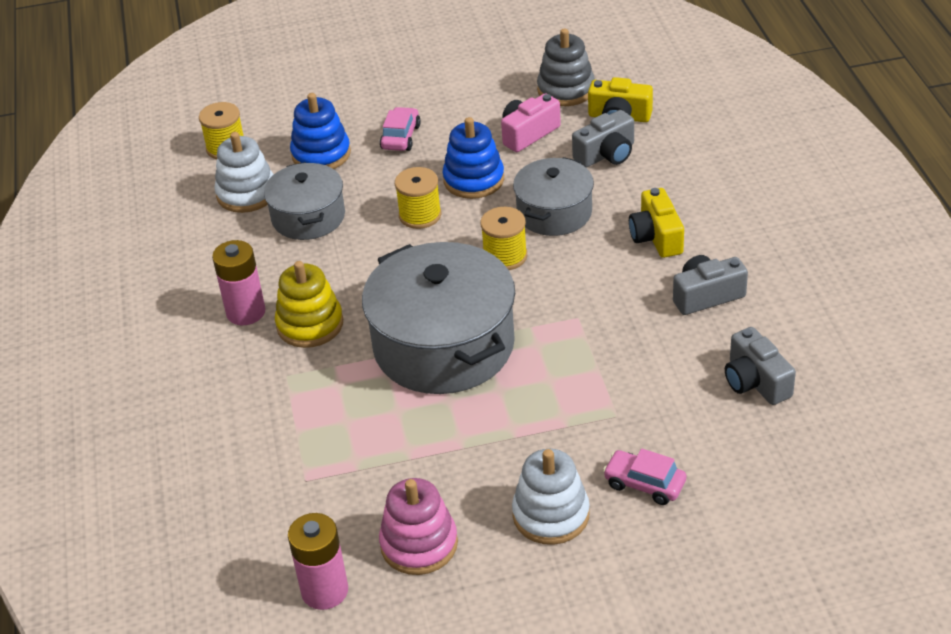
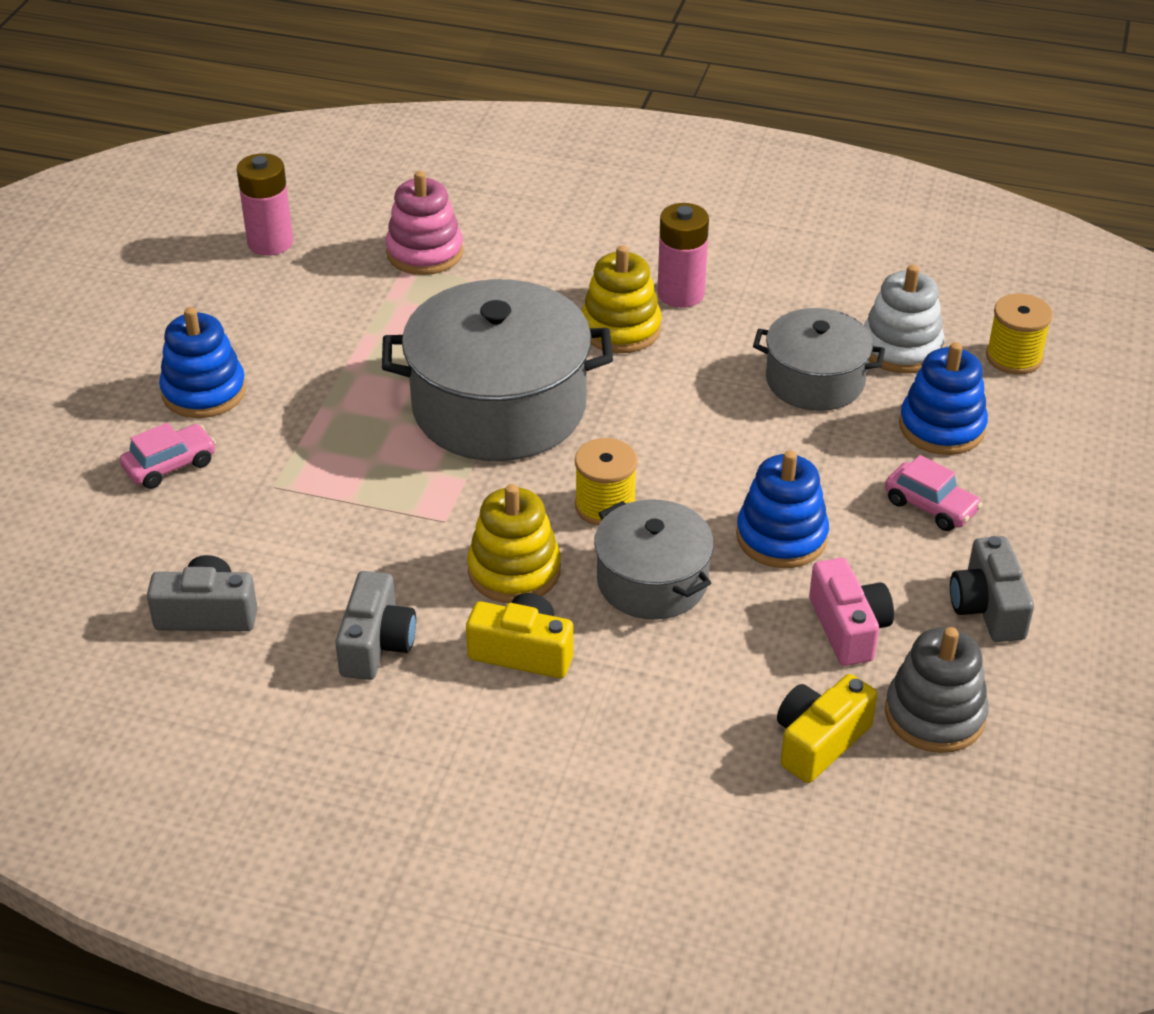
camera: 115 degrees right, 0 degrees up
pink stacking toy [379,478,458,575] -> pink stacking toy moved to [386,171,463,275]
yellow spool [395,167,441,229] -> none
white stacking toy [512,449,590,545] -> blue stacking toy [159,307,246,418]
grey camera [572,110,634,167] -> grey camera moved to [950,536,1034,642]
none -> yellow stacking toy [467,484,561,603]

